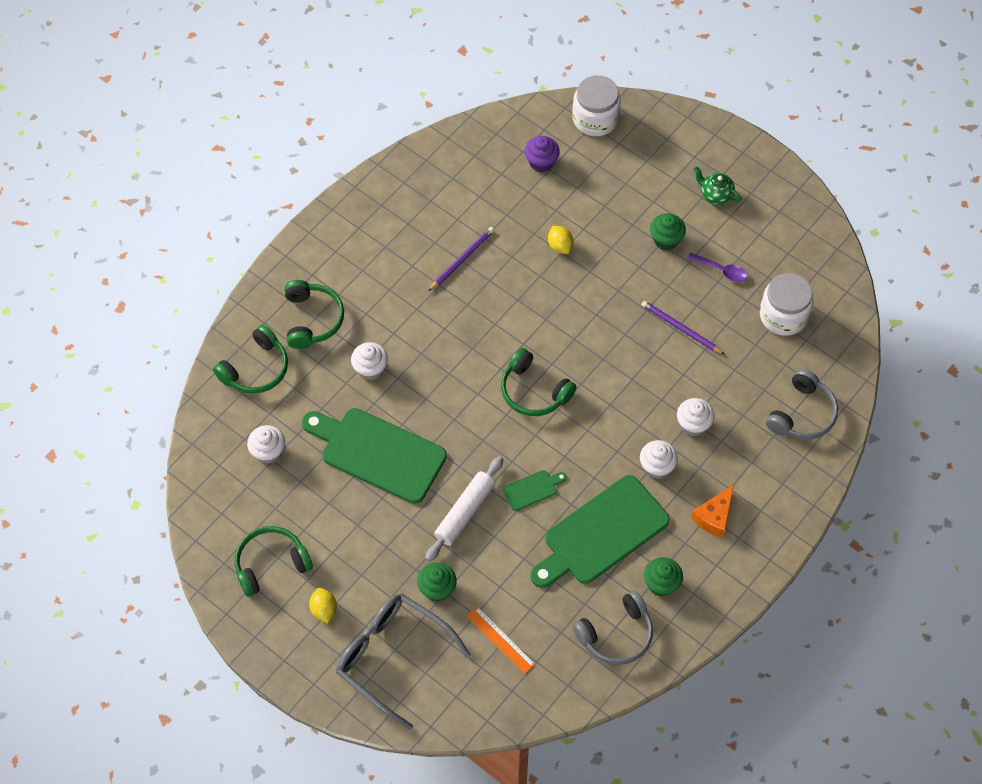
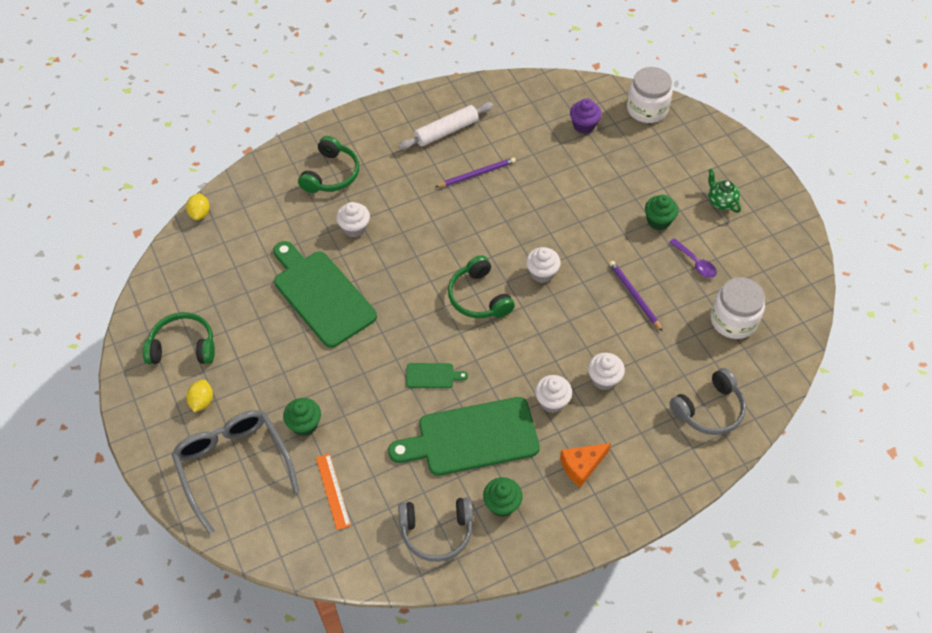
camera: 25 degrees right, 5 degrees down
green headphones [213,325,288,394] -> none
white cupcake [247,425,285,464] -> white cupcake moved to [526,247,561,283]
white rolling pin [425,456,503,562] -> white rolling pin moved to [398,102,494,150]
yellow lemon [548,226,573,254] -> yellow lemon moved to [186,193,210,220]

